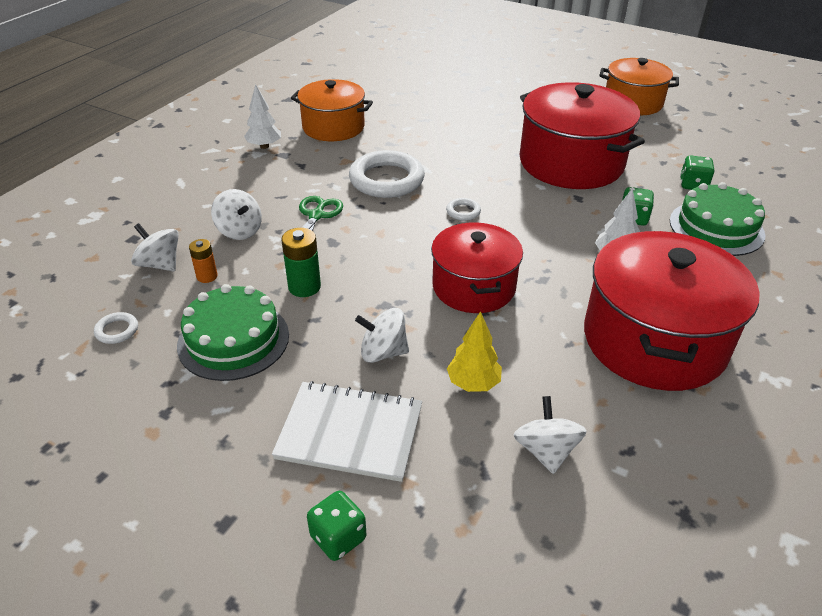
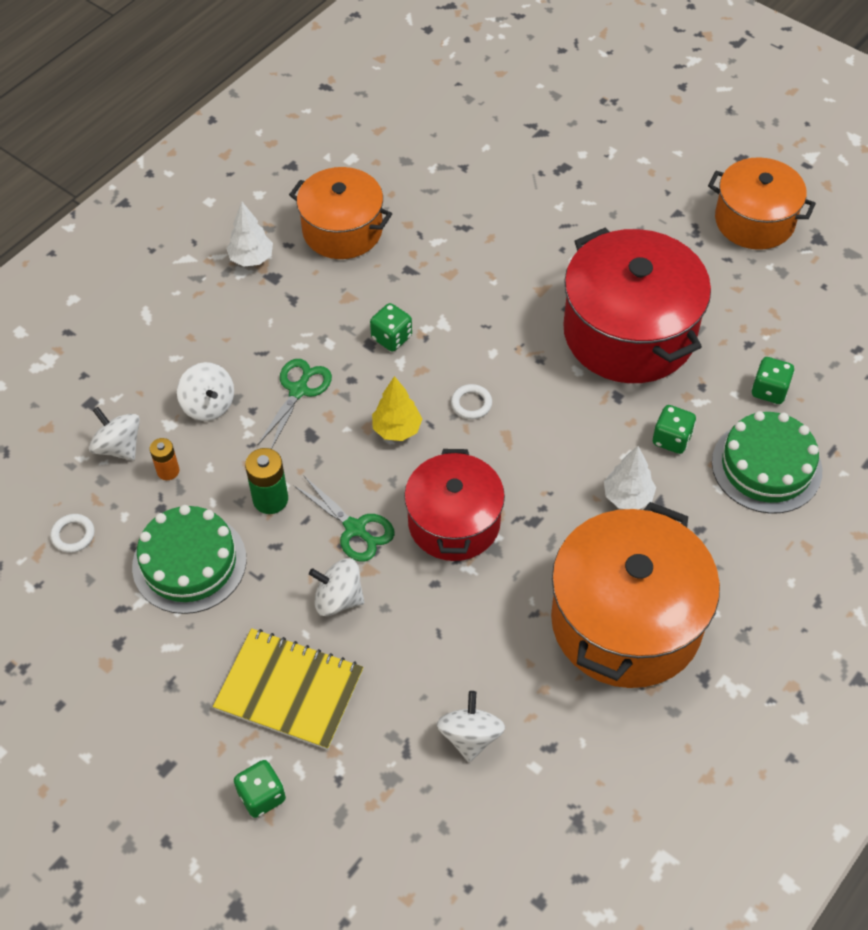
camera: 10 degrees right, 15 degrees up
white notebook [272,381,422,482] -> yellow notebook [213,628,363,750]
white ring [349,150,425,198] -> green dice [370,303,412,352]
yellow tree [447,311,502,392] -> yellow tree moved to [372,376,422,441]
red pot [584,231,760,391] -> orange pot [551,502,720,688]
none -> green scissors [293,476,394,562]

